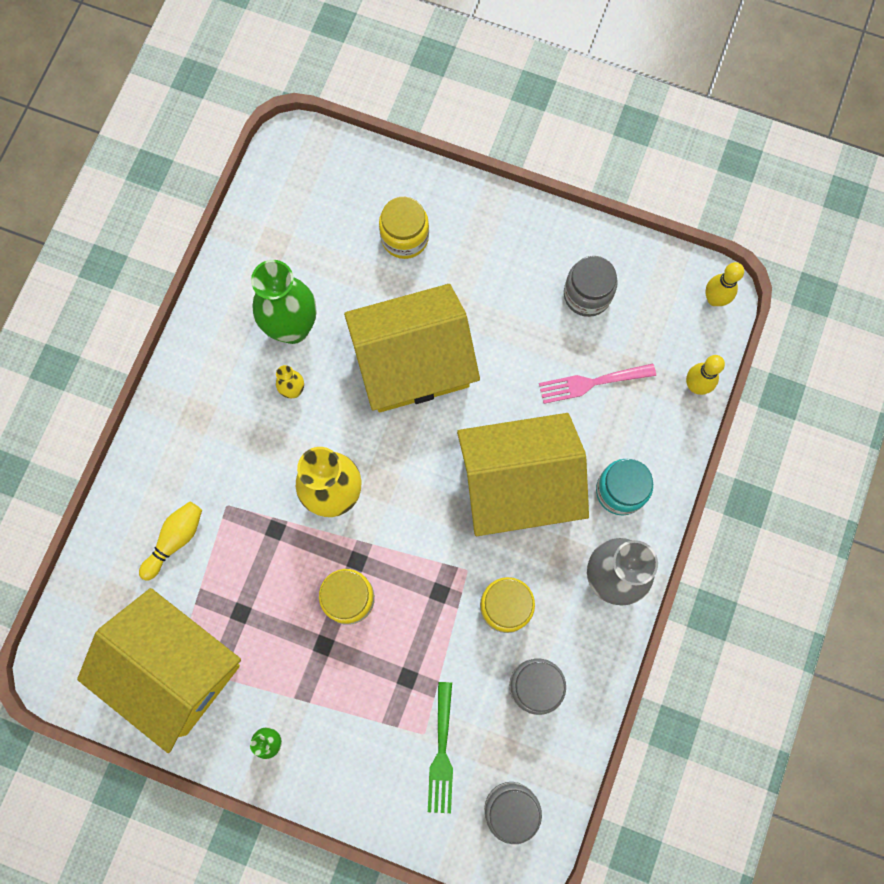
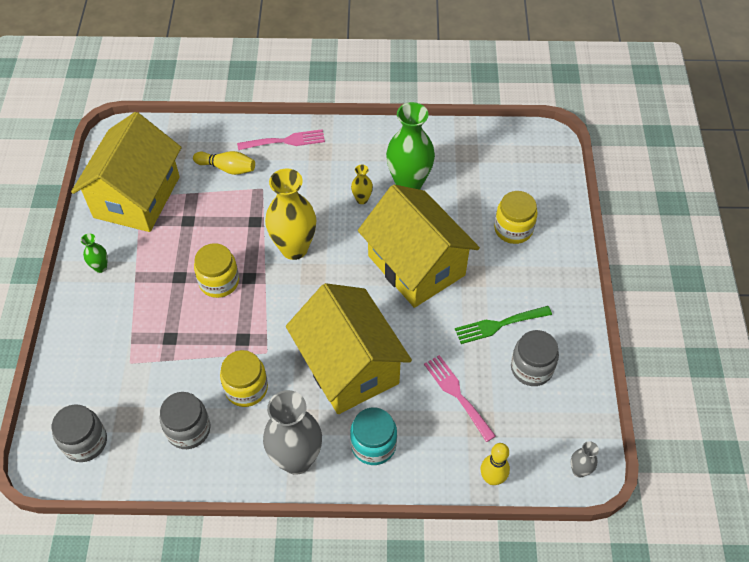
camera: 70 degrees right, 20 degrees down
green fork [428,682,453,813] -> green fork moved to [455,306,552,344]
yellow bowling pin [705,262,744,306] -> grey vase [571,441,599,477]
none -> pink fork [237,129,325,150]

